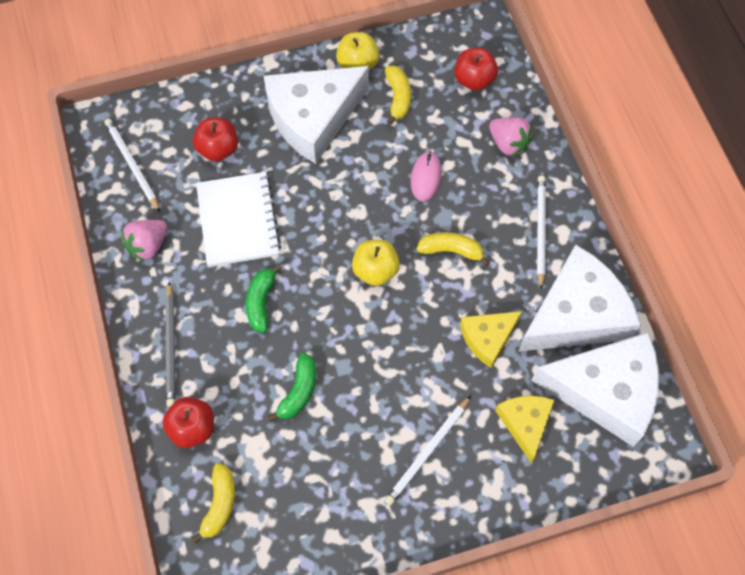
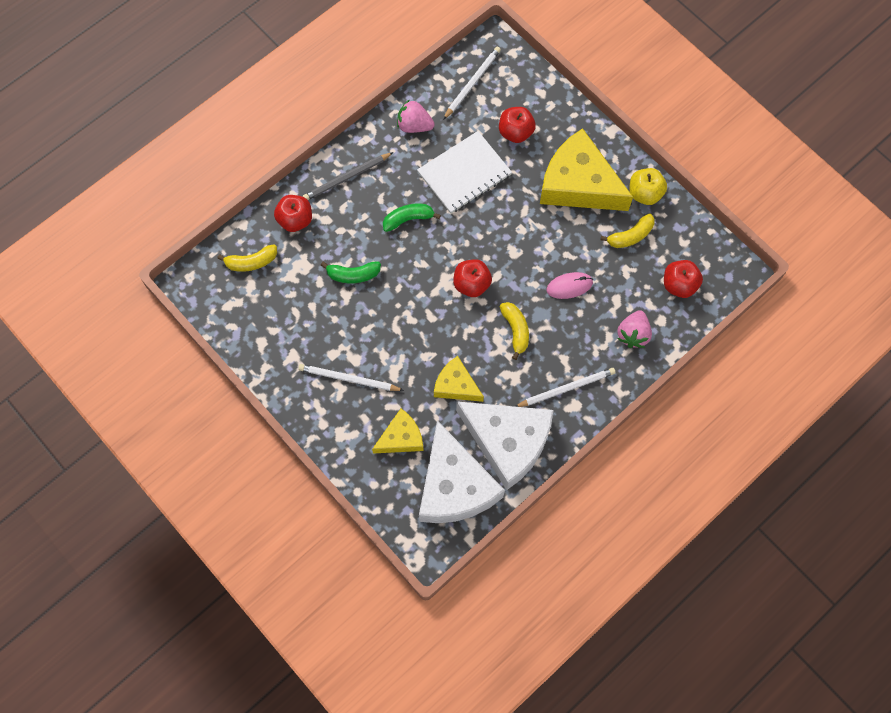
camera: 65 degrees right, 5 degrees up
white cheese [264,66,369,164] -> yellow cheese [540,128,633,211]
yellow apple [352,240,400,286] -> red apple [453,259,492,297]

